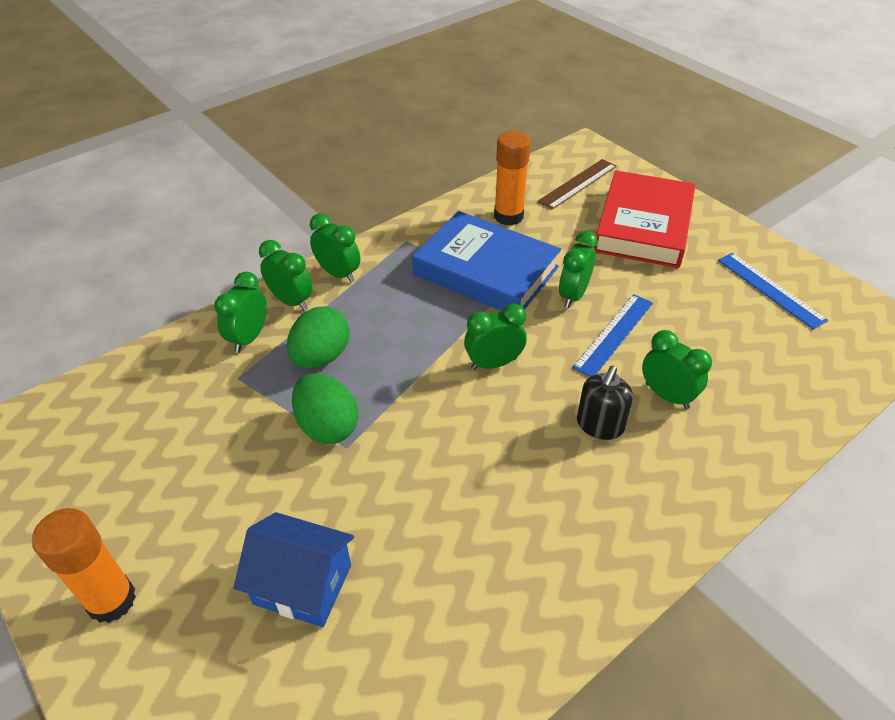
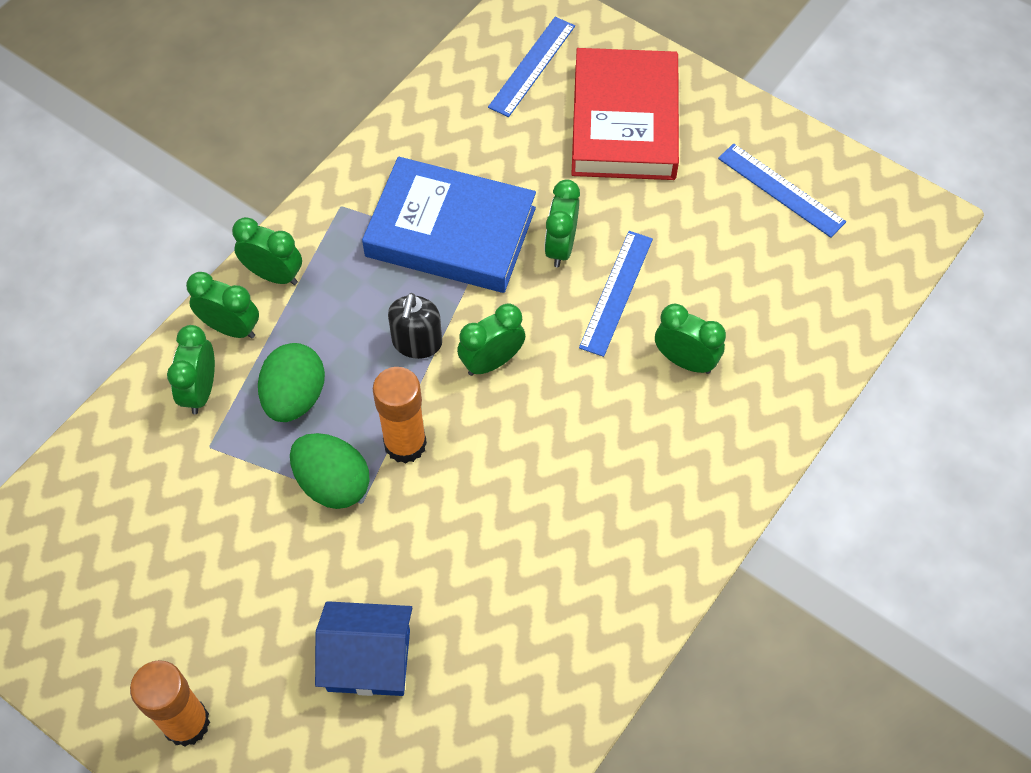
camera: 15 degrees left, 15 degrees up
orange glue stick [494,131,531,225] -> orange glue stick moved to [373,367,427,464]
brown ruler [538,159,617,209] -> blue ruler [488,17,575,117]
black soap dispenser [577,365,633,440] -> black soap dispenser moved to [388,293,442,359]

